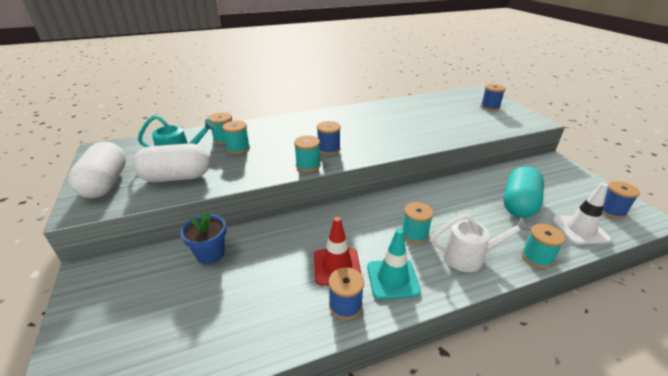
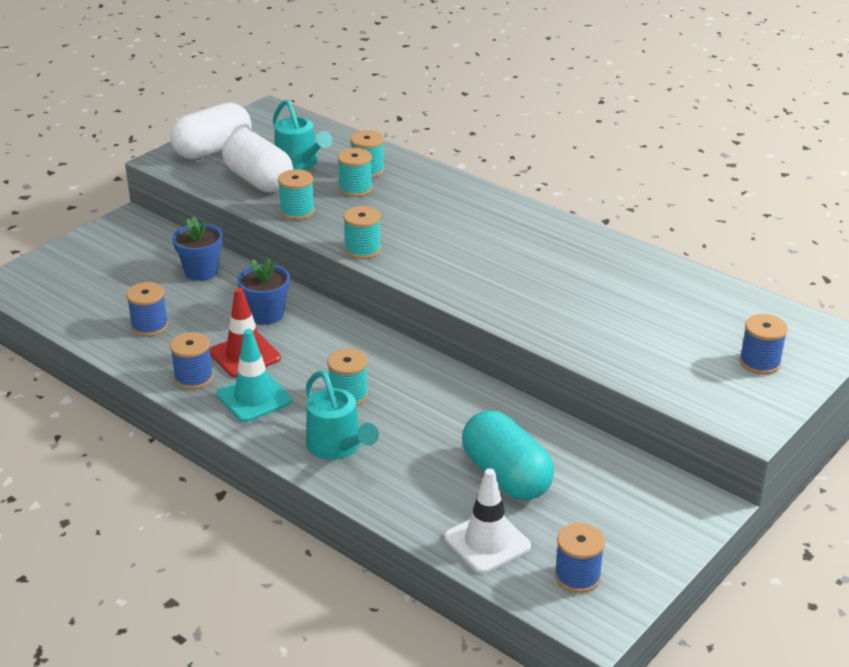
camera: 60 degrees right, 0 degrees up
blue spool [317,121,341,155] -> blue spool moved to [126,282,168,337]
white watering can [431,214,531,272] -> turquoise watering can [306,371,379,460]
turquoise capsule [504,166,544,218] -> turquoise capsule turned 60 degrees clockwise [462,410,554,500]
turquoise spool [521,224,565,268] -> turquoise spool moved to [278,169,315,220]
none -> blue flower pot [238,258,290,325]

